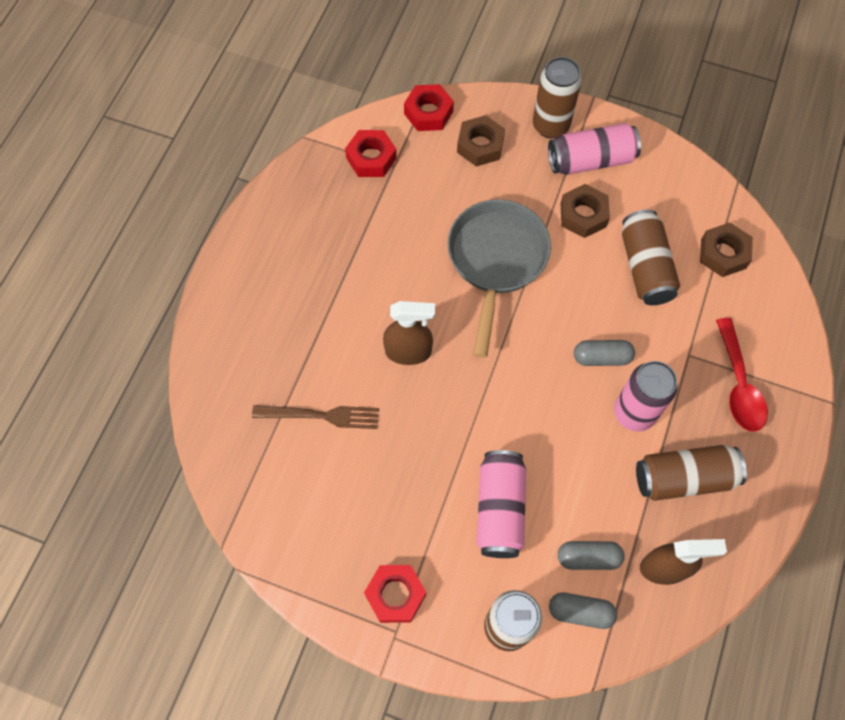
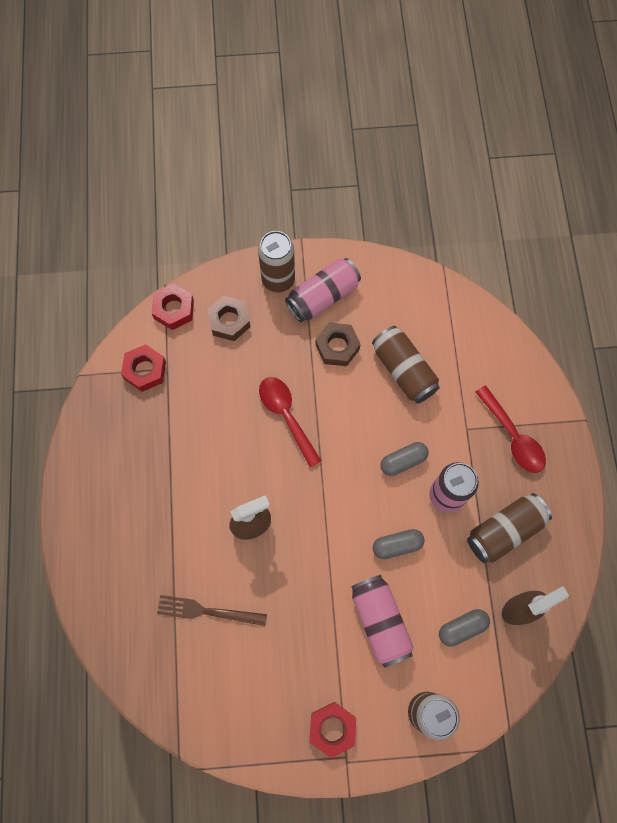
camera: 25 degrees left, 5 degrees up
brown fork [252,405,379,429] -> brown fork turned 150 degrees counterclockwise [157,595,267,626]
grey pan [448,199,551,358] -> red spoon [259,377,321,467]
grey capsule [549,592,617,629] -> grey capsule moved to [373,529,425,559]
brown nut [700,223,753,277] -> none

